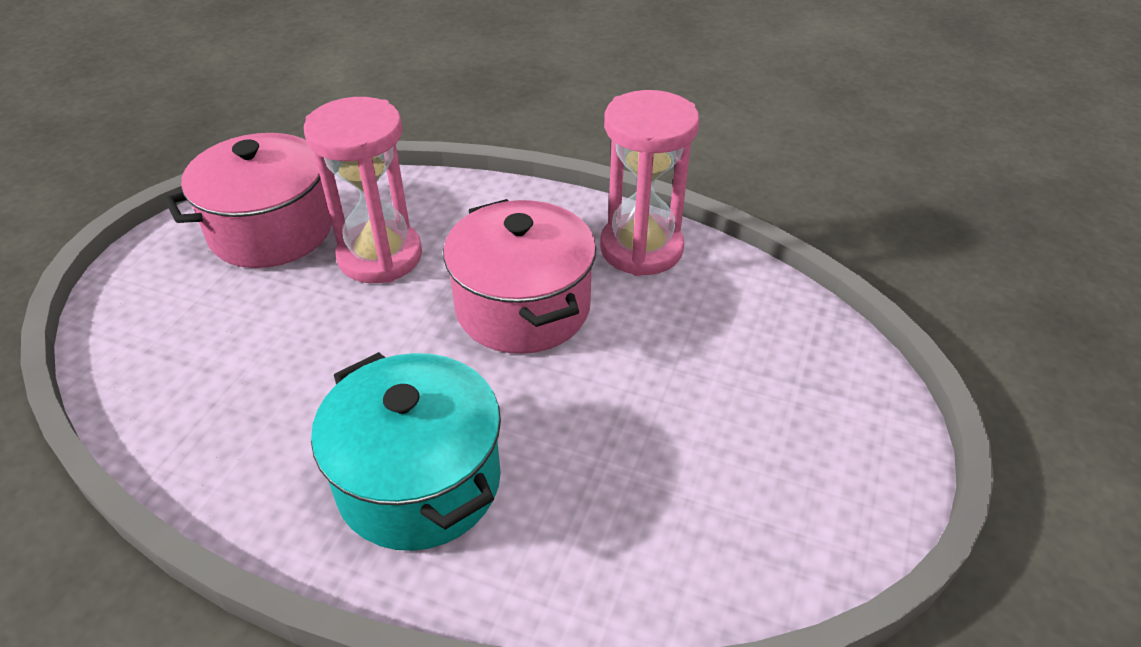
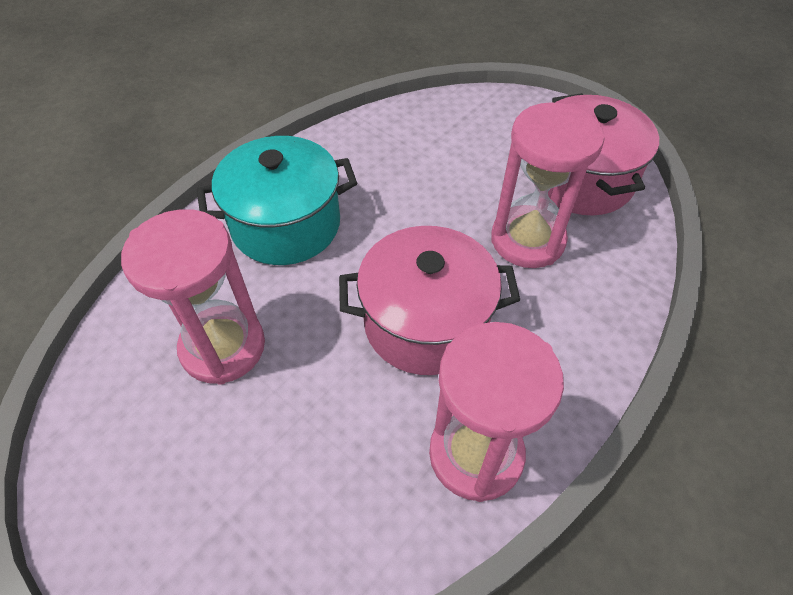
camera: 110 degrees right, 10 degrees up
none -> pink hourglass [121,209,265,385]

